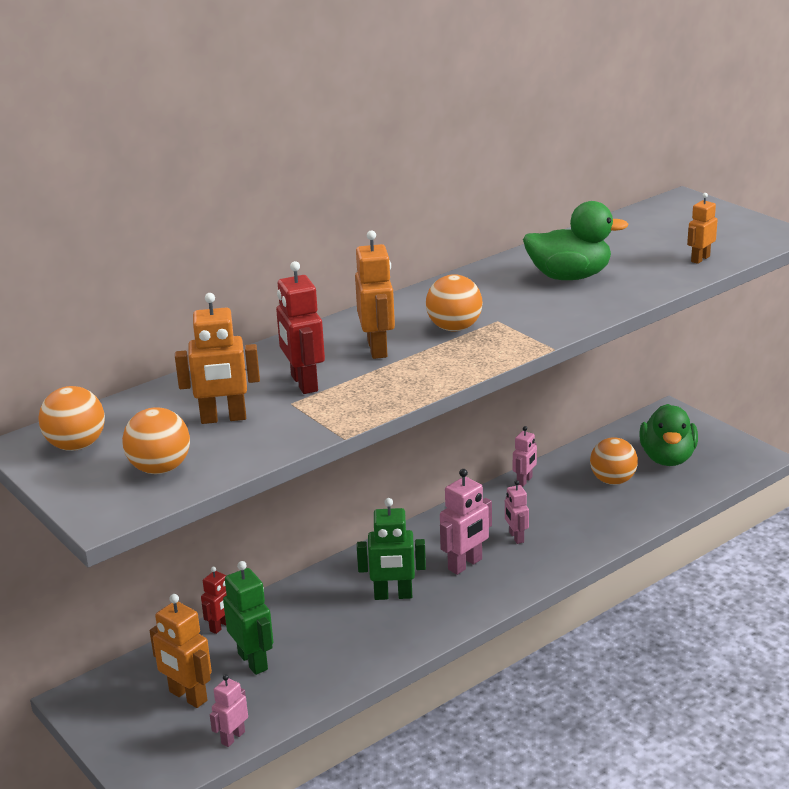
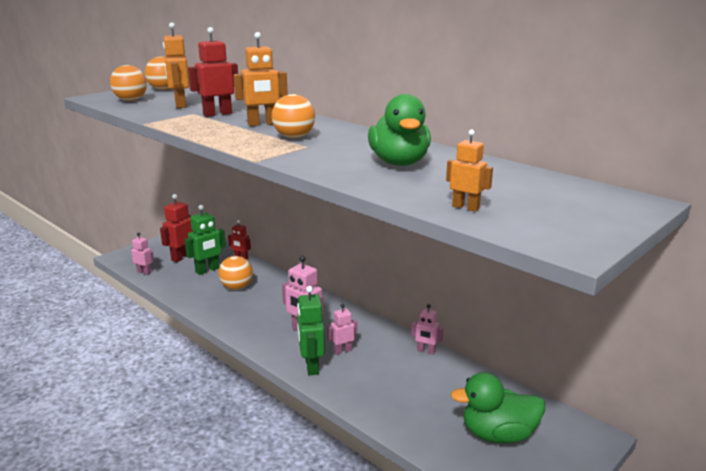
camera: 80 degrees right, 5 degrees down
orange robot [150,594,212,708] -> red robot [160,194,193,262]
green robot [357,498,426,600] -> green robot moved to [297,286,325,375]
orange ball [590,437,638,485] -> orange ball moved to [218,256,253,290]

